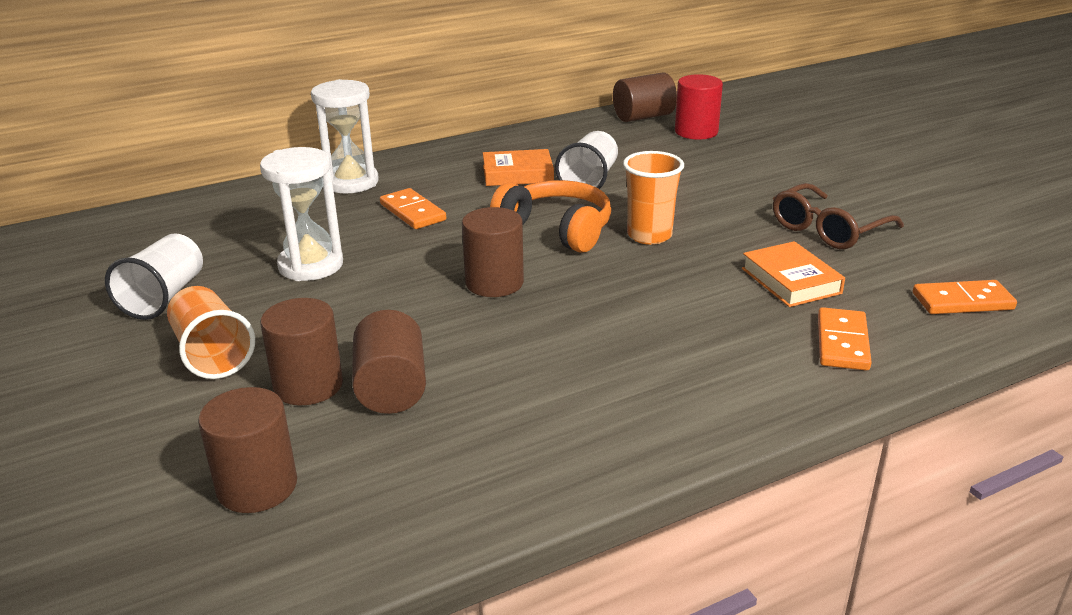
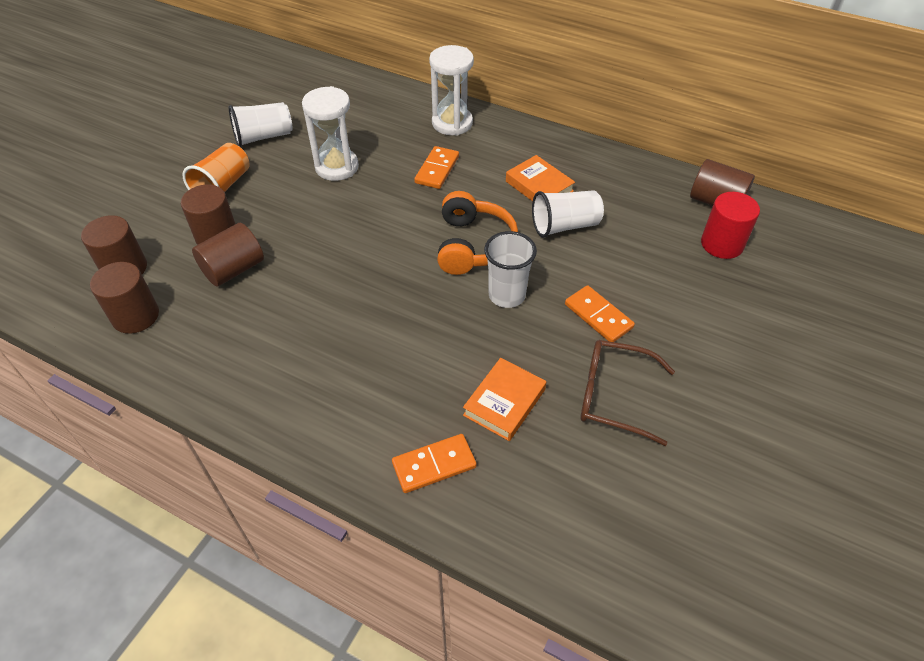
camera: 55 degrees right, 20 degrees up
brown cylinder [462,207,524,297] -> brown cylinder moved to [90,262,159,334]
orange cup [623,151,684,245] -> white cup [484,231,537,308]
orange domino [913,280,1017,314] -> orange domino moved to [565,285,635,342]

